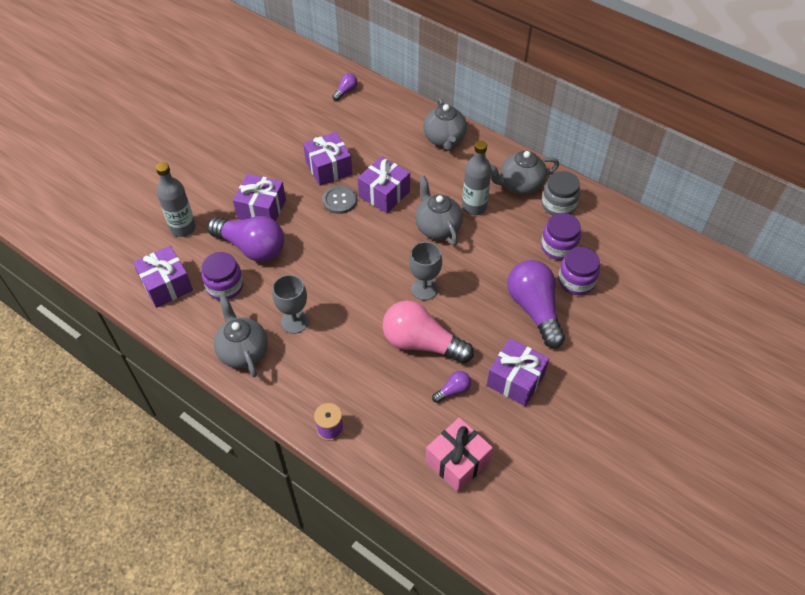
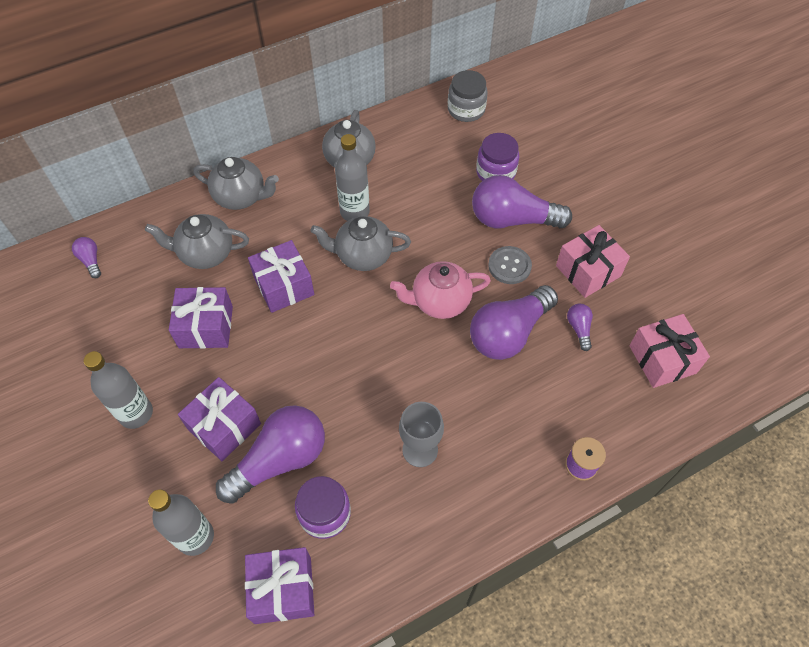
camera: 65 degrees left, 5 degrees up
grey teapot [214,296,268,377] -> grey teapot moved to [145,214,249,269]
grey button [322,186,357,214] -> grey button moved to [488,246,532,284]
pink light bulb [383,301,474,363] -> purple light bulb [470,285,558,360]
grey goblet [409,242,442,300] -> pink teapot [390,261,491,319]
purple gift [487,338,549,406] -> pink gift [556,225,630,298]
purple jar [541,213,581,260] -> none
grey jar [542,171,580,215] -> grey jar moved to [448,70,488,122]
none -> grey bottle [83,351,153,429]

